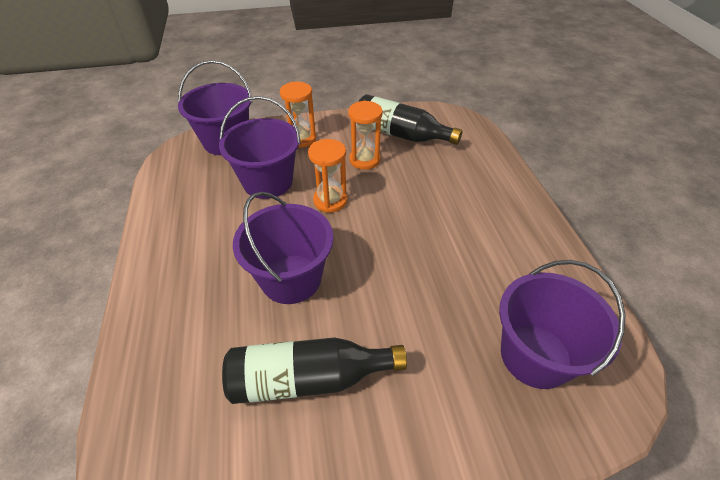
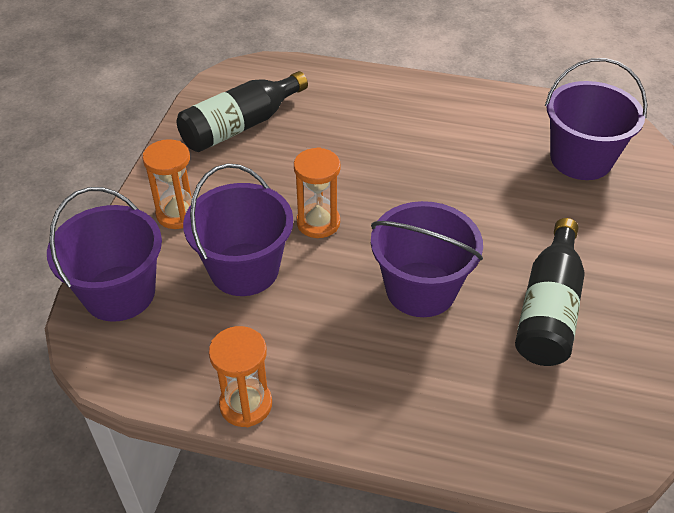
camera: 65 degrees left, 0 degrees up
orange hourglass [348,101,383,170] -> orange hourglass moved to [209,326,272,427]

